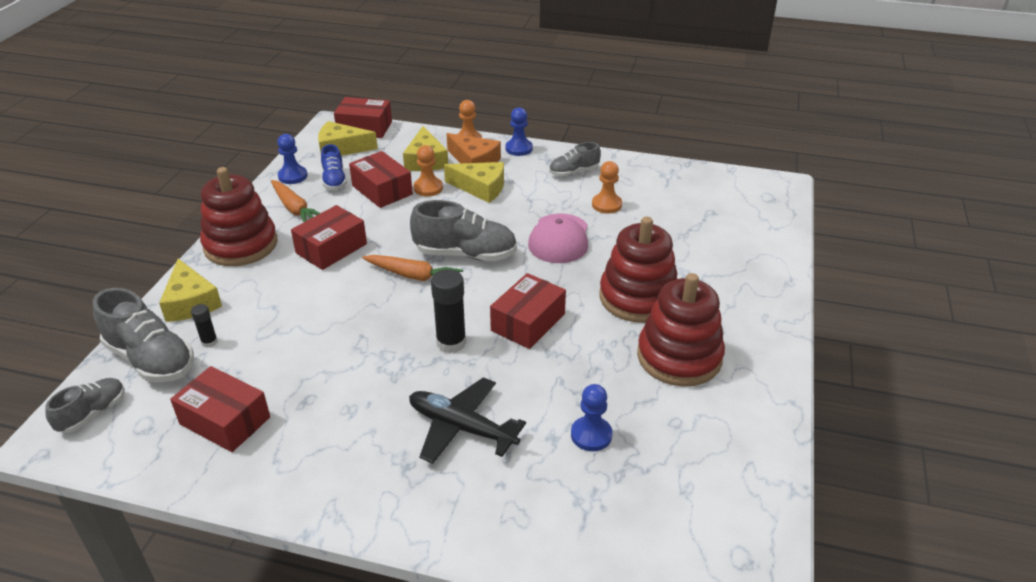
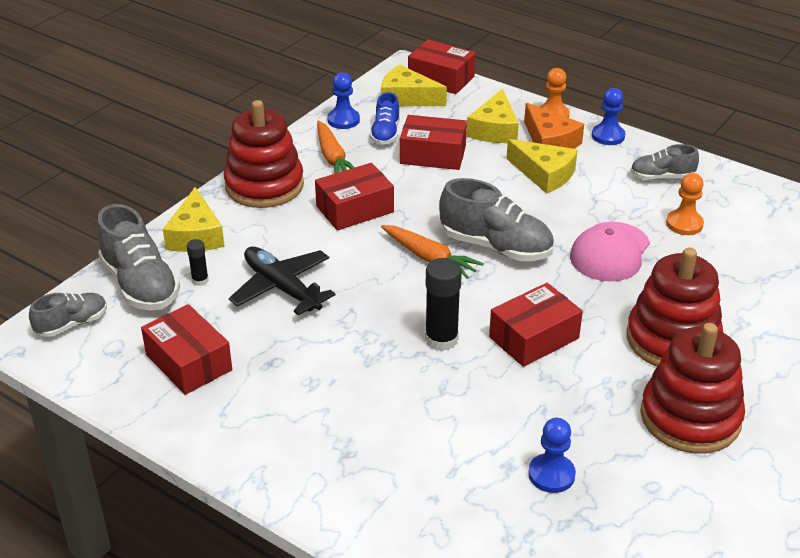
camera: 20 degrees right, 0 degrees up
red box [349,151,413,208] -> red box turned 60 degrees counterclockwise [400,115,467,170]
black plane [409,377,526,464] -> black plane moved to [229,247,335,315]
orange pawn [413,145,443,196] -> none

